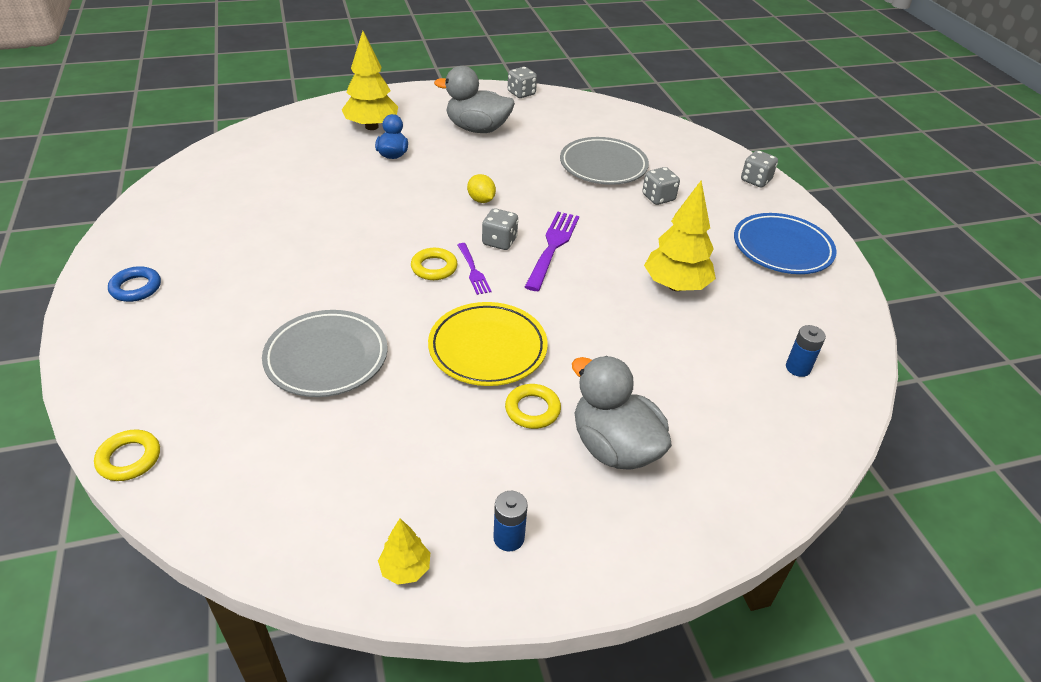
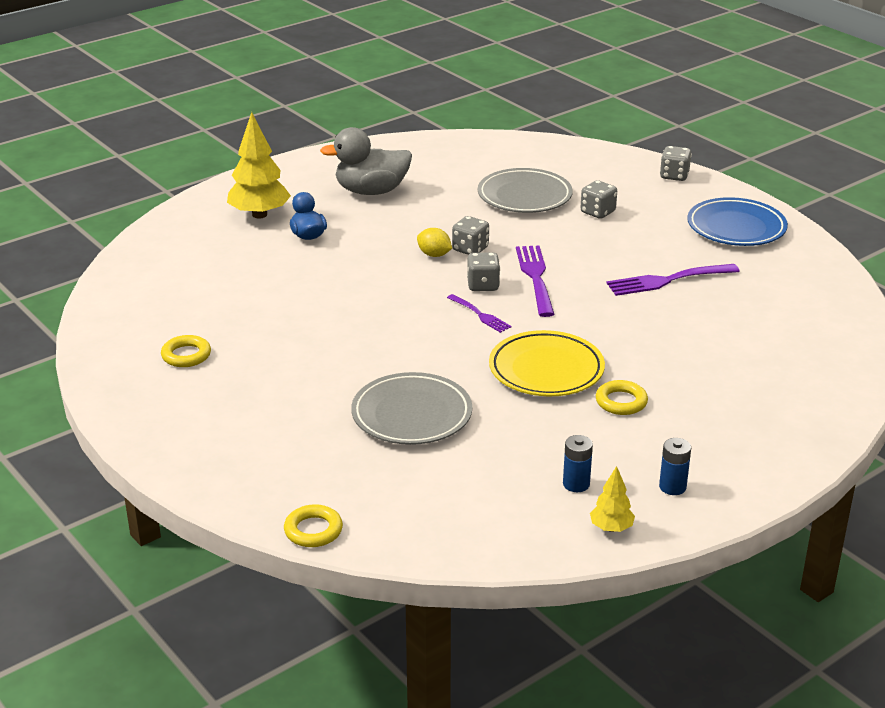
camera: 20 degrees left, 10 degrees down
blue ring [108,266,161,302] -> none
yellow ring [411,248,458,280] -> yellow ring moved to [161,335,211,367]
grey dice [508,67,537,98] -> grey dice moved to [452,216,489,255]
grey duck [572,356,672,470] -> none
yellow tree [644,181,716,291] -> purple fork [606,264,740,296]
blue battery [786,325,826,377] -> blue battery moved to [563,435,593,492]

